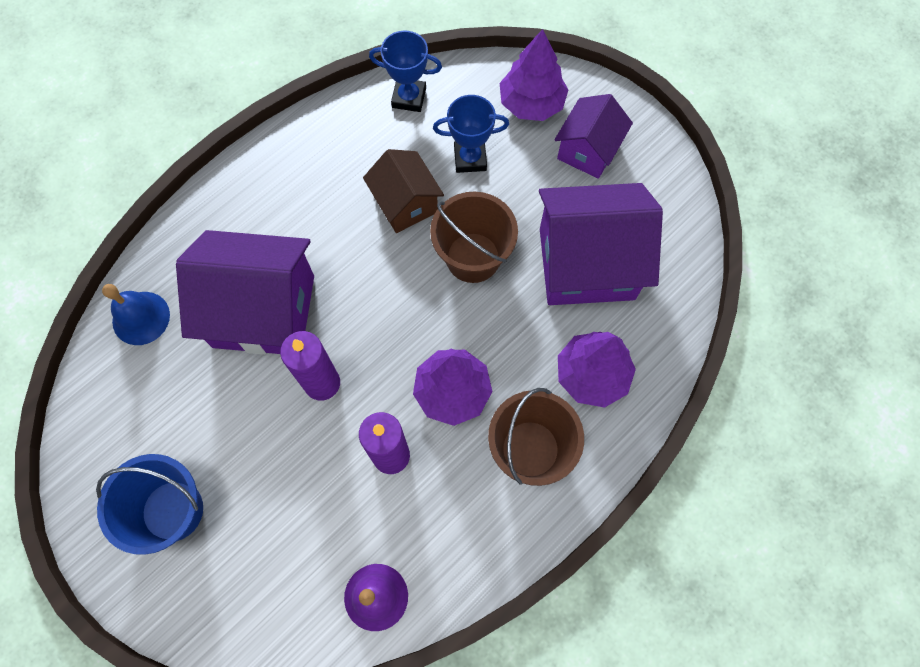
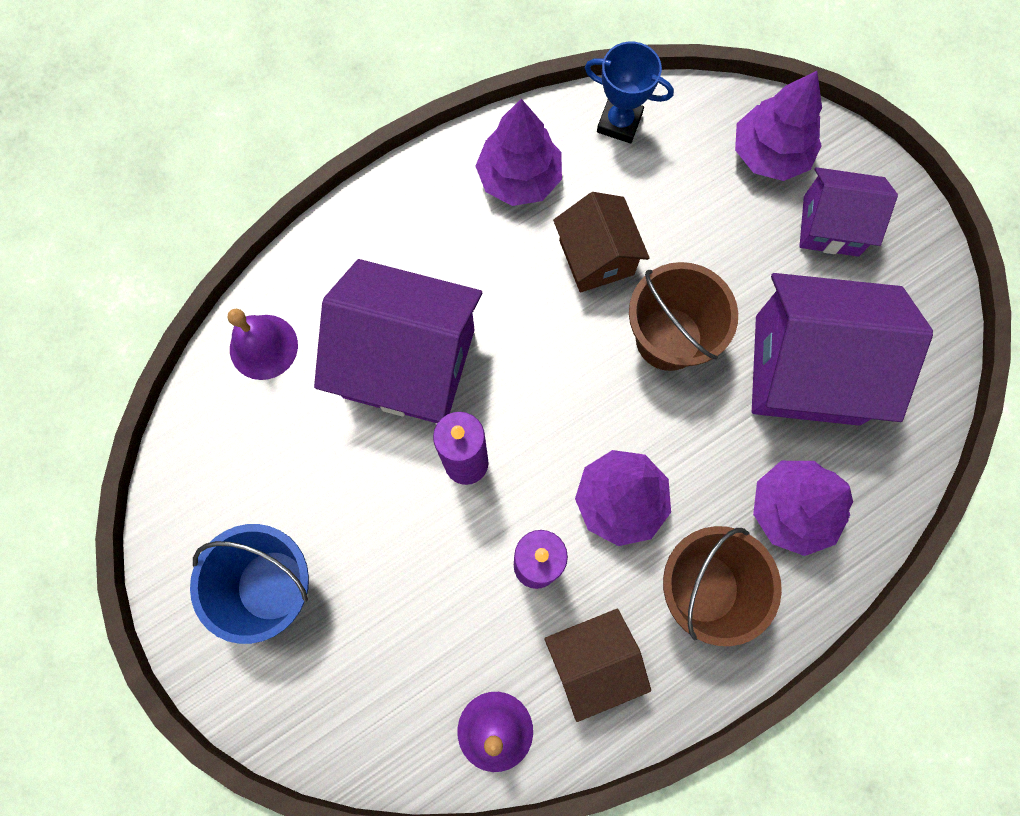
camera: 10 degrees right, 5 degrees up
blue bell [102,284,170,345] -> purple bell [228,309,298,380]
blue trophy [433,95,509,173] -> none
purple house [554,94,633,179] -> purple house turned 60 degrees clockwise [799,167,898,257]
none -> purple tree [476,99,562,206]
none -> brown house [544,609,651,722]

